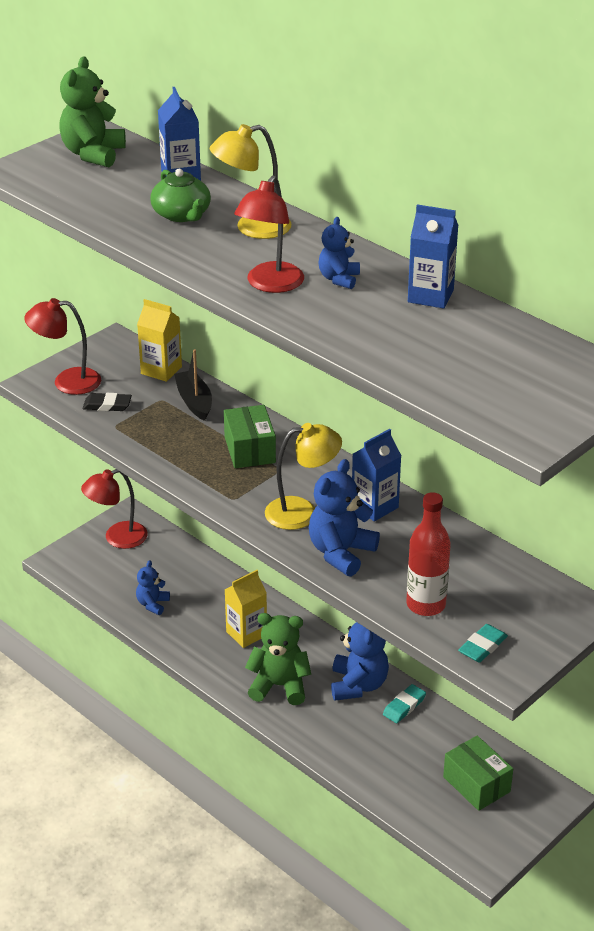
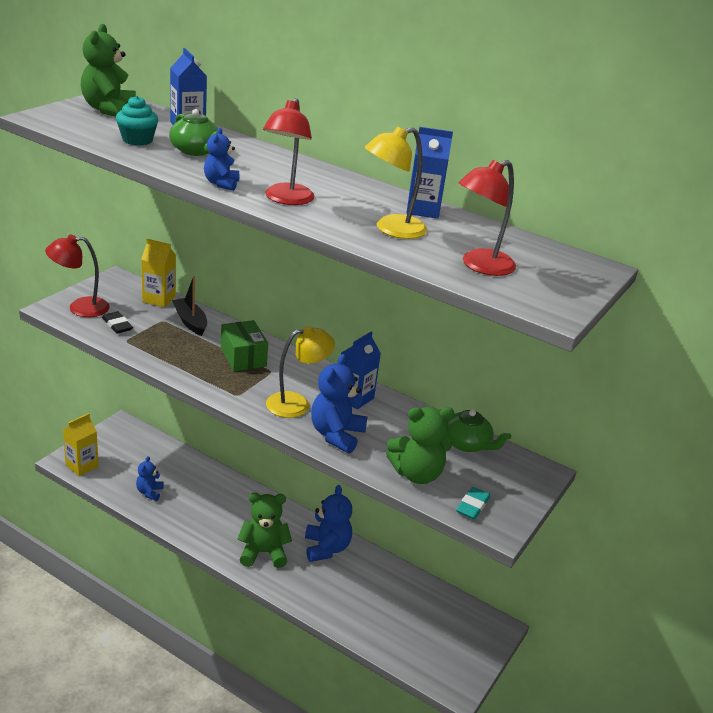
camera: 15 degrees left, 5 degrees down
red lamp [81,469,148,549] -> red lamp moved to [459,160,516,276]
black eraser [83,393,132,411] -> black eraser turned 60 degrees clockwise [102,311,133,334]
yellow lamp [210,124,292,239] -> yellow lamp moved to [365,126,427,239]
yellow carton [224,570,267,648] -> yellow carton moved to [63,413,99,476]
blue teddy bear [318,217,360,289] -> blue teddy bear moved to [204,128,239,191]
turquoise eraser [383,684,426,723] -> none
red bottle [406,492,451,616] -> green teddy bear [386,407,454,484]
green box [443,736,513,811] -> none
none -> turquoise cupcake [116,96,158,146]
none -> green teapot [439,409,511,452]

